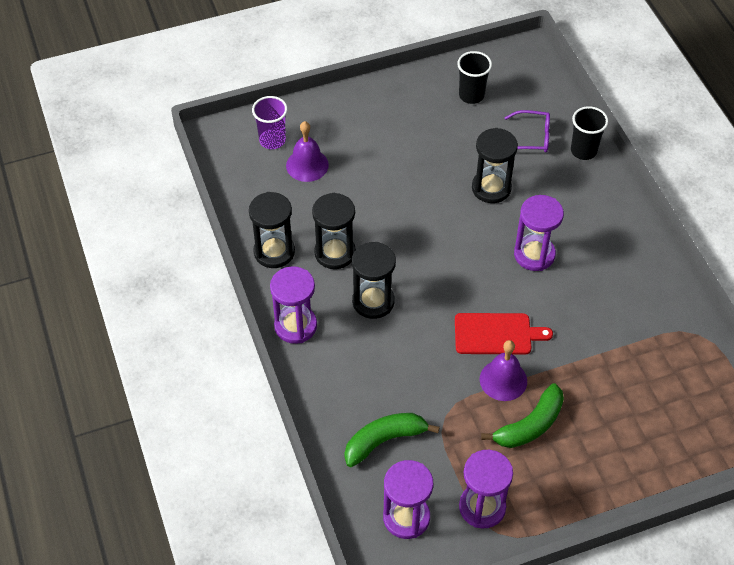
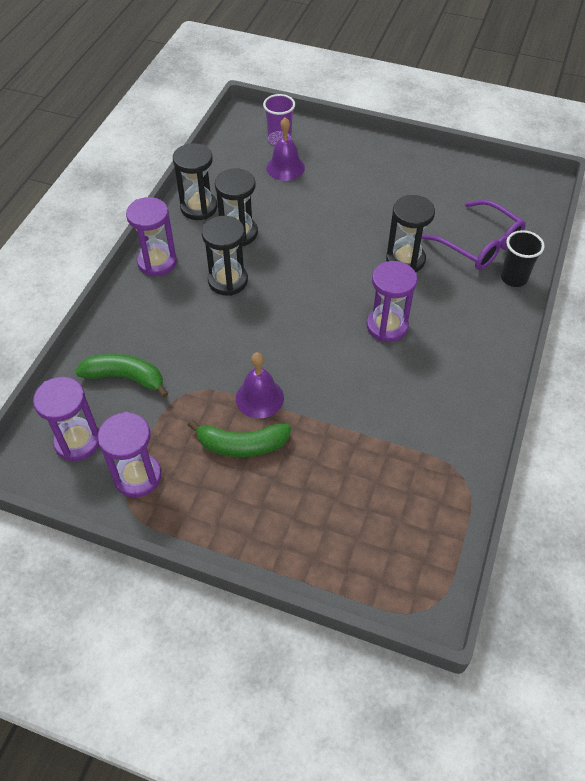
camera: 40 degrees right, 0 degrees up
red cutting board [455,313,553,355] -> none
black cup [457,51,492,104] -> none
purple glasses [504,110,550,152] -> purple glasses [422,200,526,270], size x1.60

